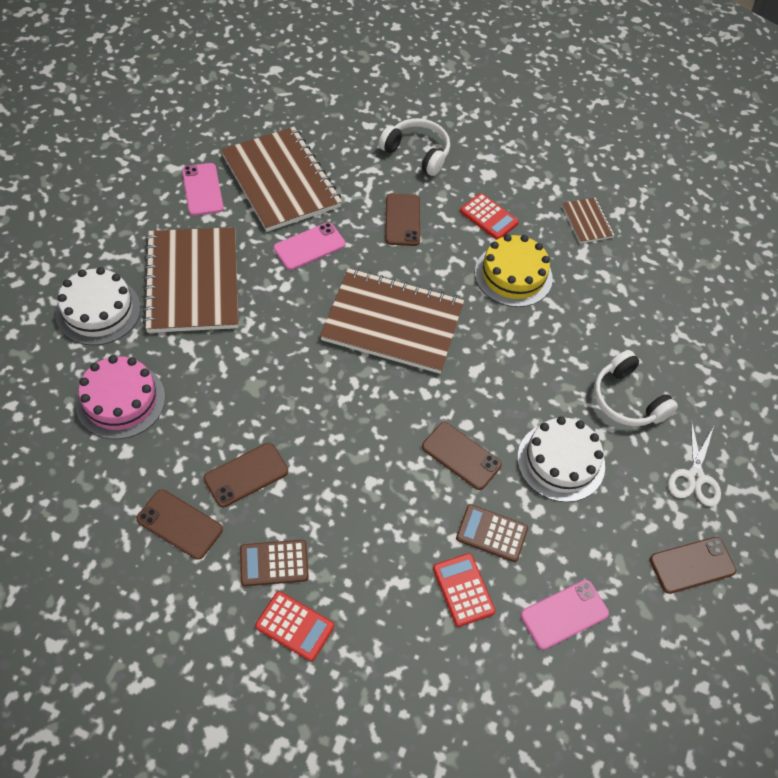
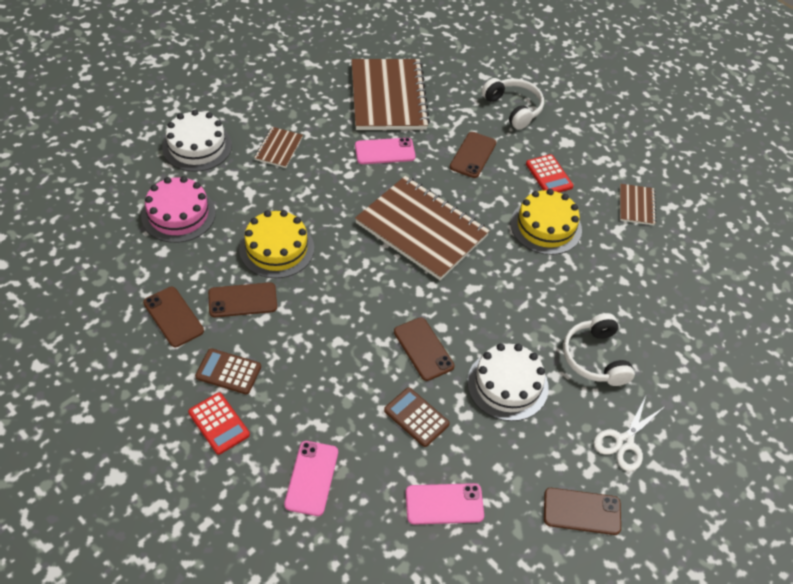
camera: 25 degrees right, 5 degrees down
brown notebook [143,227,238,333] -> brown notebook [254,127,303,168], size x0.45
pink phone [182,163,224,216] -> pink phone moved to [284,441,338,516]
red calculator [433,553,496,627] -> none
none -> yellow cake [239,210,314,278]

